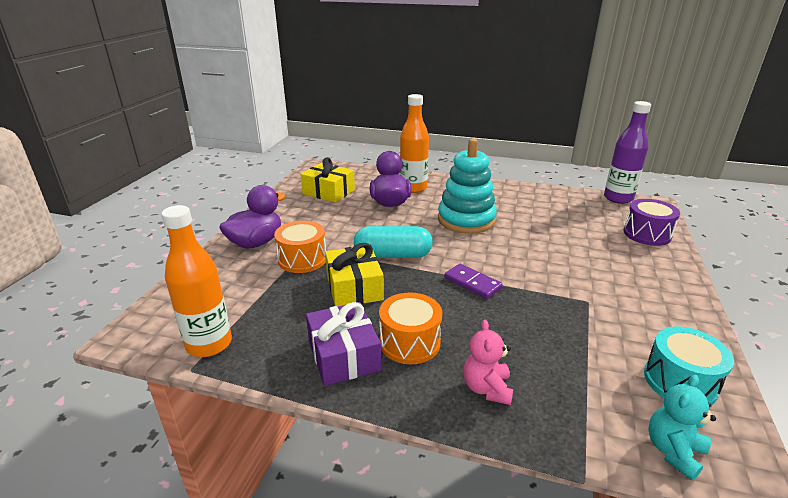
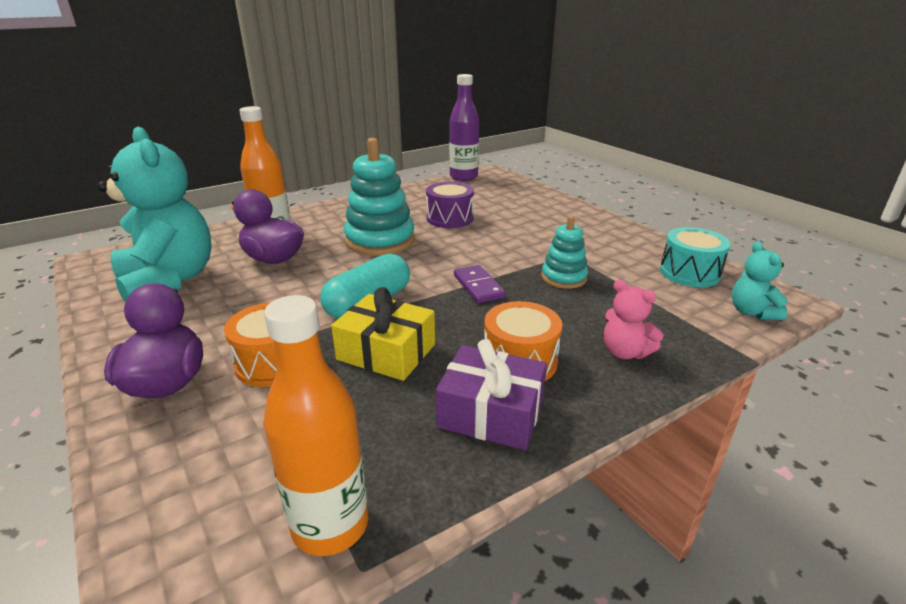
camera: 50 degrees left, 0 degrees up
yellow gift [300,157,355,203] -> turquoise teddy bear [97,127,212,303]
purple domino [444,264,502,299] -> purple domino turned 75 degrees clockwise [454,265,505,303]
purple drum [623,199,680,246] -> purple drum moved to [426,182,474,228]
none -> turquoise stacking toy [541,216,588,289]

